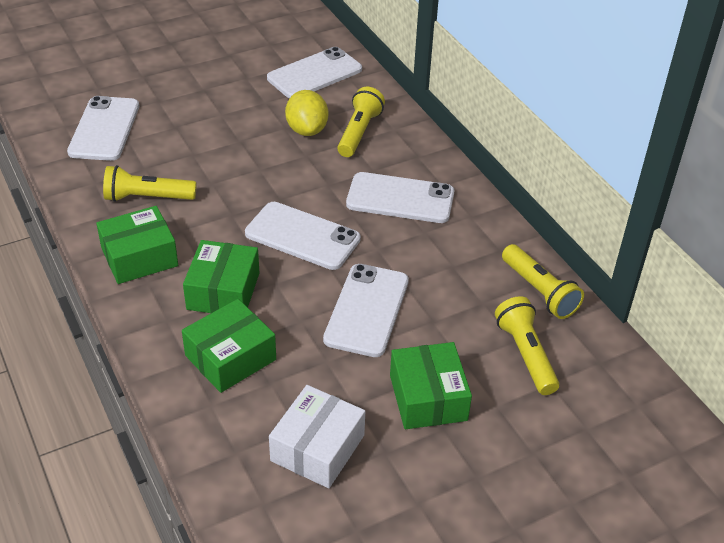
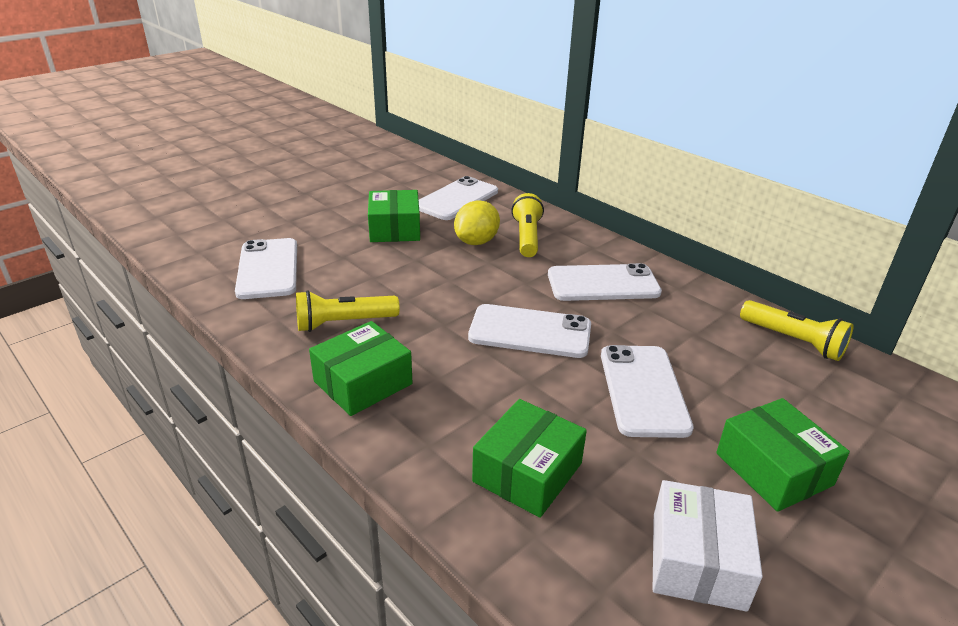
camera: 15 degrees left, 10 degrees down
green box [183,240,260,313] -> green box moved to [368,190,420,242]
yellow lemon [285,90,328,136] -> yellow lemon turned 60 degrees clockwise [454,200,500,245]
yellow flashlight [495,296,560,395] -> none

